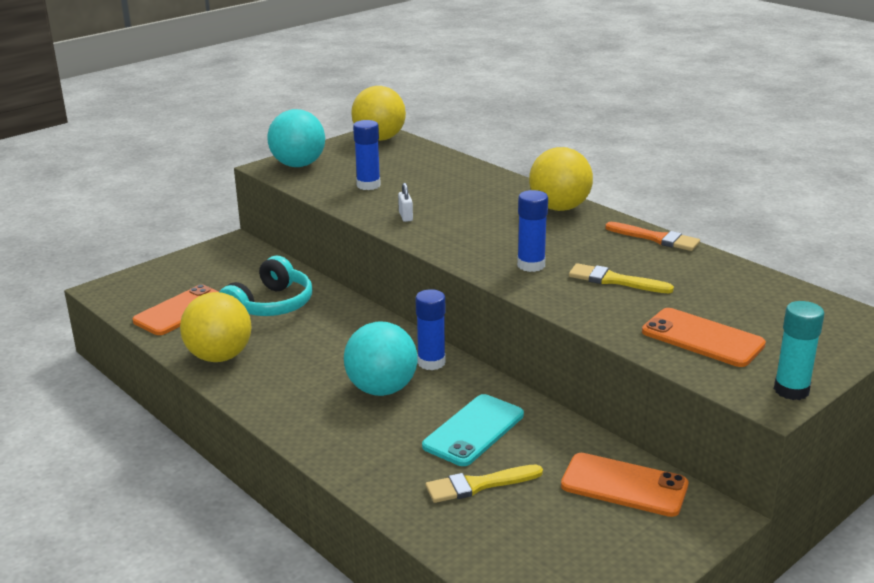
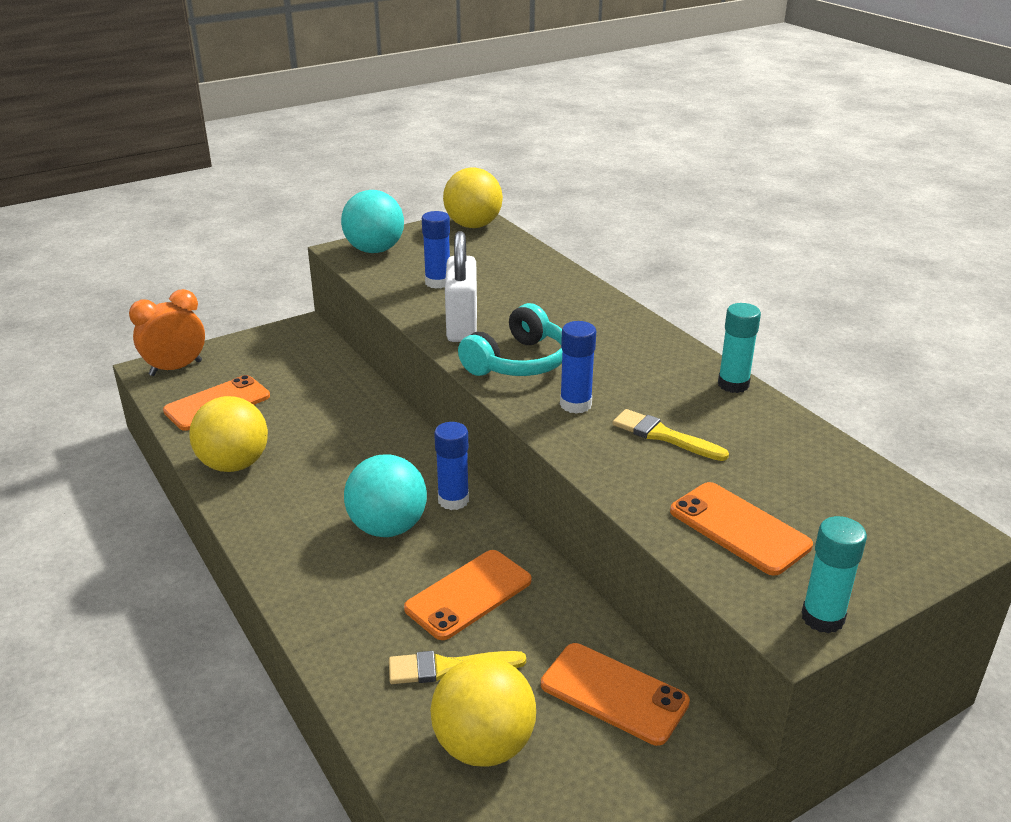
camera: 10 degrees right, 5 degrees up
turquoise headphones [220,256,312,316] -> turquoise headphones moved to [458,303,562,376]
white padlock [398,183,413,222] -> white padlock [445,231,477,342], size x2.50
turquoise phone [422,394,524,466] -> orange phone [404,550,532,640]
yellow ball [529,147,593,211] -> yellow ball moved to [430,657,536,767]
orange brush [605,222,700,251] -> turquoise glue stick [718,303,761,393]
none -> orange clock [129,289,205,376]

